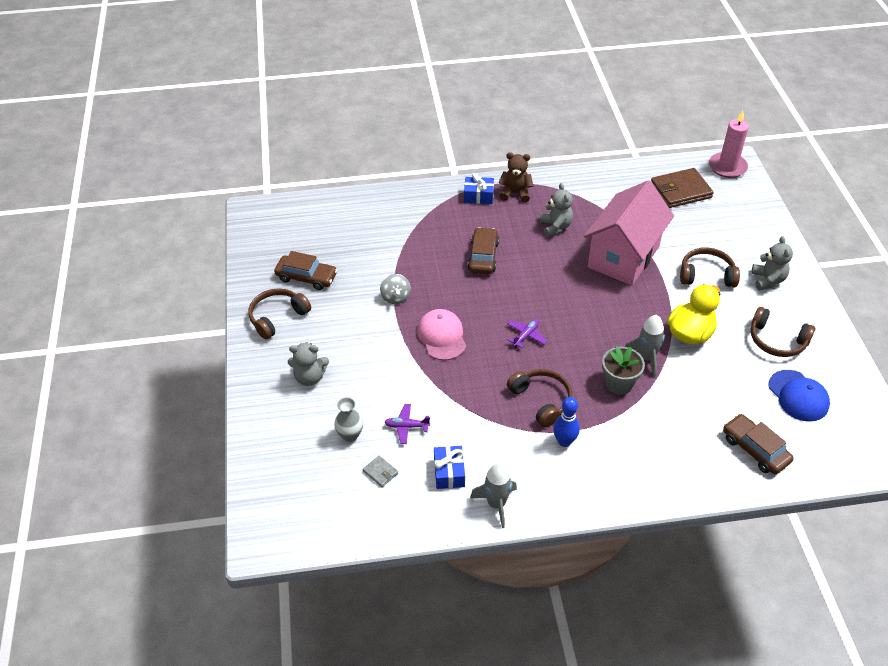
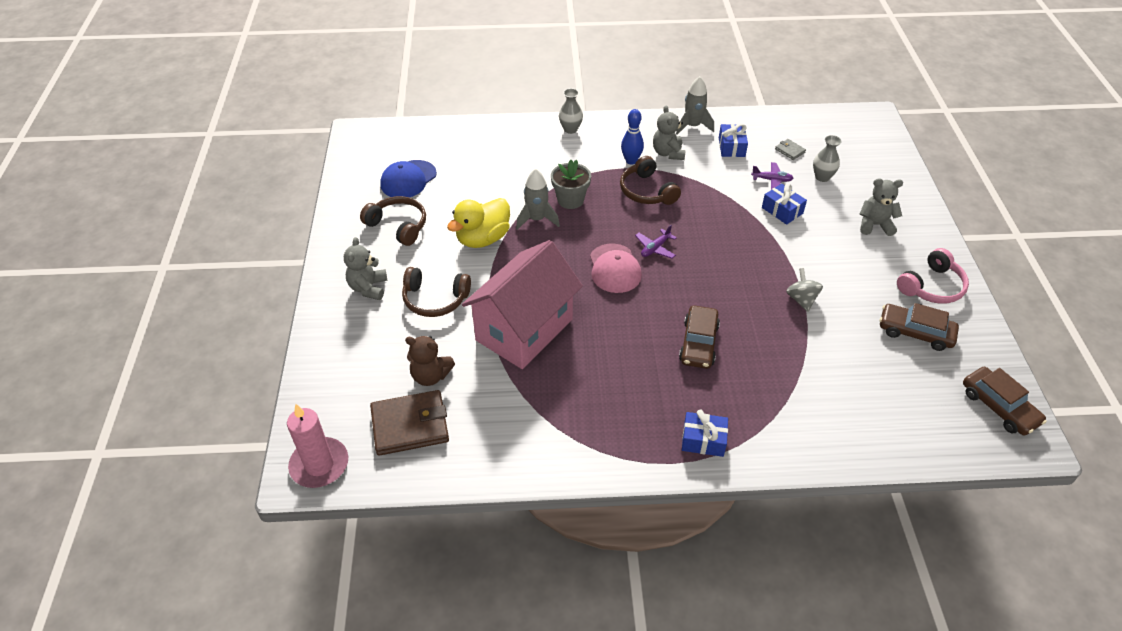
camera: 175 degrees left, 0 degrees up
brown headphones [249,288,311,339] -> pink headphones [897,248,969,304]
pink cap [417,309,466,360] -> pink cap moved to [590,243,642,293]
brown teddy bear [499,152,533,203] -> brown teddy bear moved to [405,336,455,386]
grey teddy bear [540,183,573,237] -> grey teddy bear moved to [653,105,686,160]
brown car [723,414,794,475] -> brown car moved to [963,367,1047,436]
blue cap [768,370,830,422] -> blue cap turned 120 degrees counterclockwise [380,160,437,197]
none -> grey vase [559,88,583,134]
none -> blue gift [762,183,807,225]

